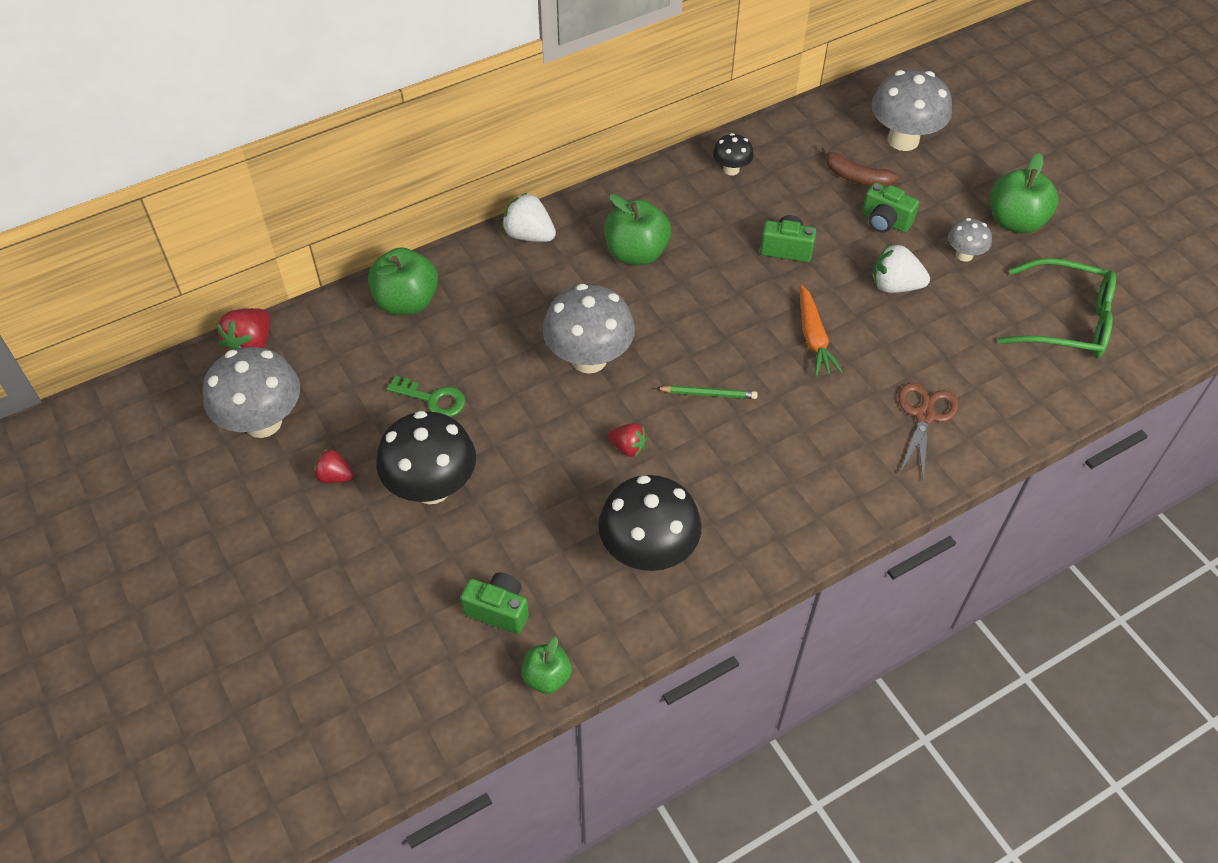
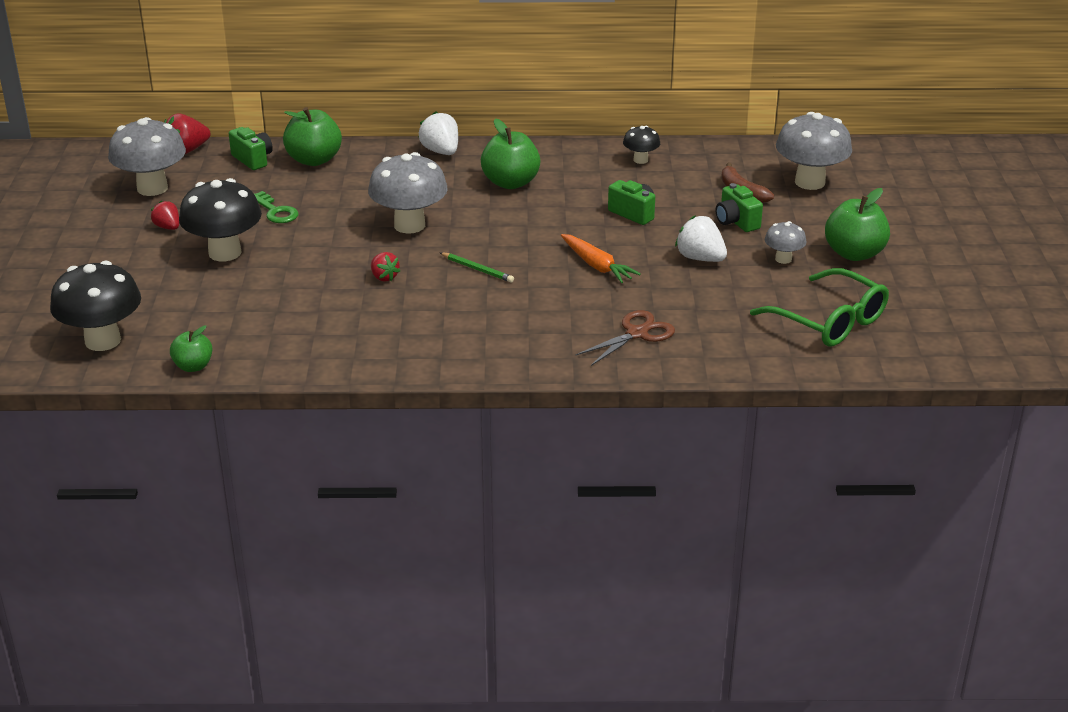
camera: 30 degrees right, 20 degrees down
green camera [460,572,529,634] -> green camera moved to [229,127,273,170]
black mushroom [598,475,702,571] -> black mushroom moved to [50,261,141,351]
orange carrot [800,285,843,376] -> orange carrot turned 60 degrees counterclockwise [561,234,641,283]

